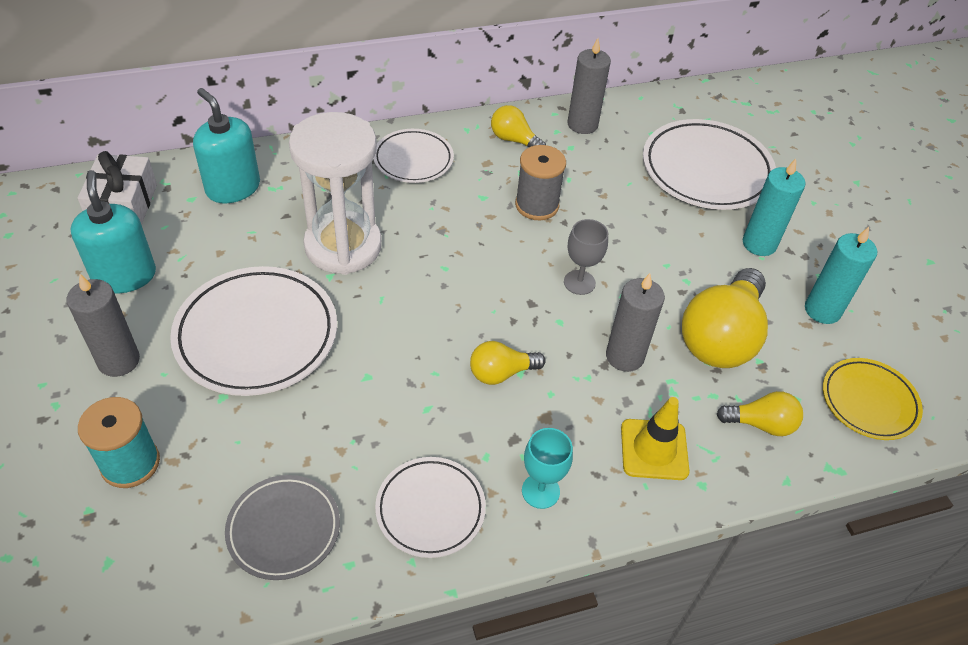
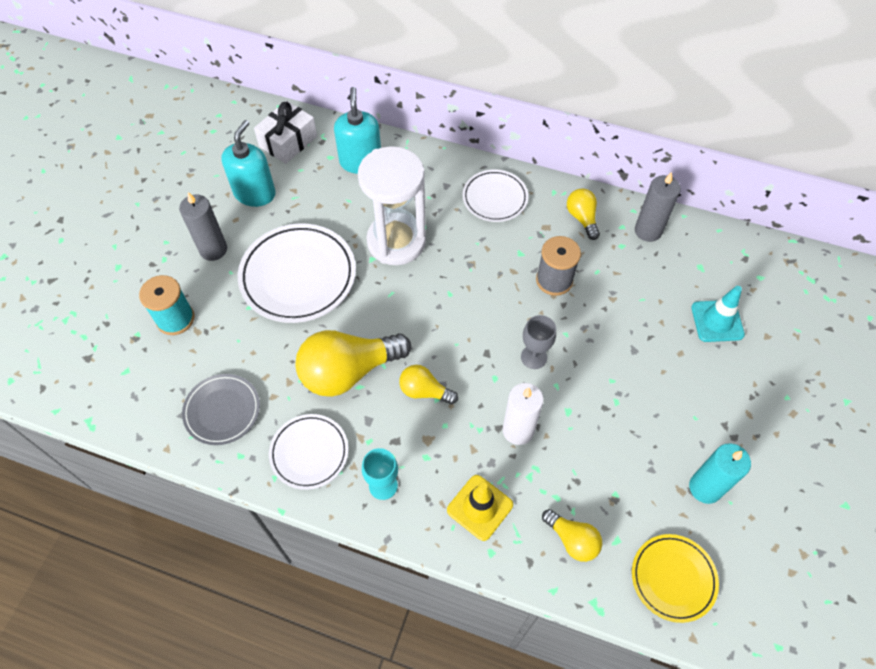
camera: 40 degrees right, 10 degrees up
grey candle [606,273,665,372] -> white candle [502,383,544,445]
white plate [643,119,776,210] -> turquoise traffic cone [691,286,745,342]
yellow light bulb [682,268,768,368] -> yellow light bulb moved to [295,330,411,397]
turquoise candle [743,159,806,256] -> none

